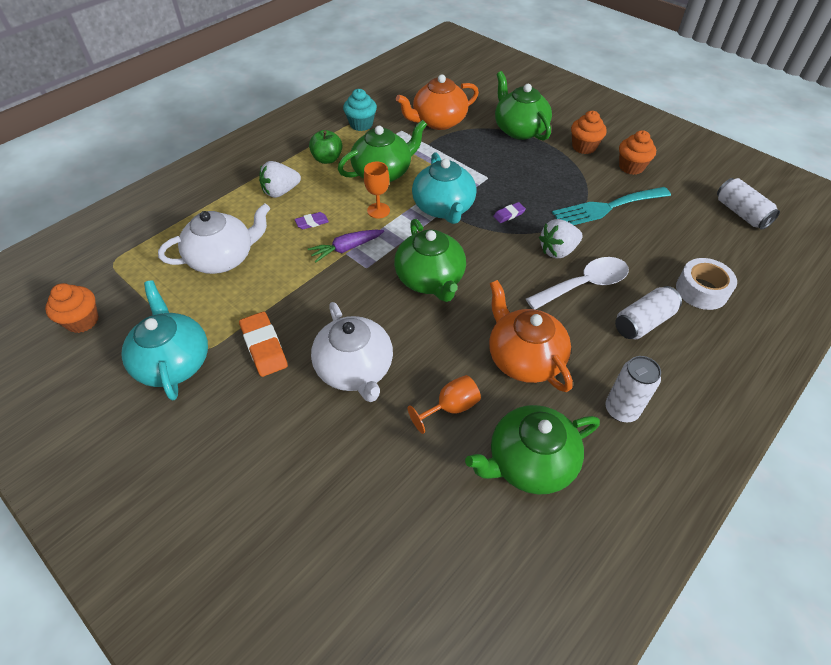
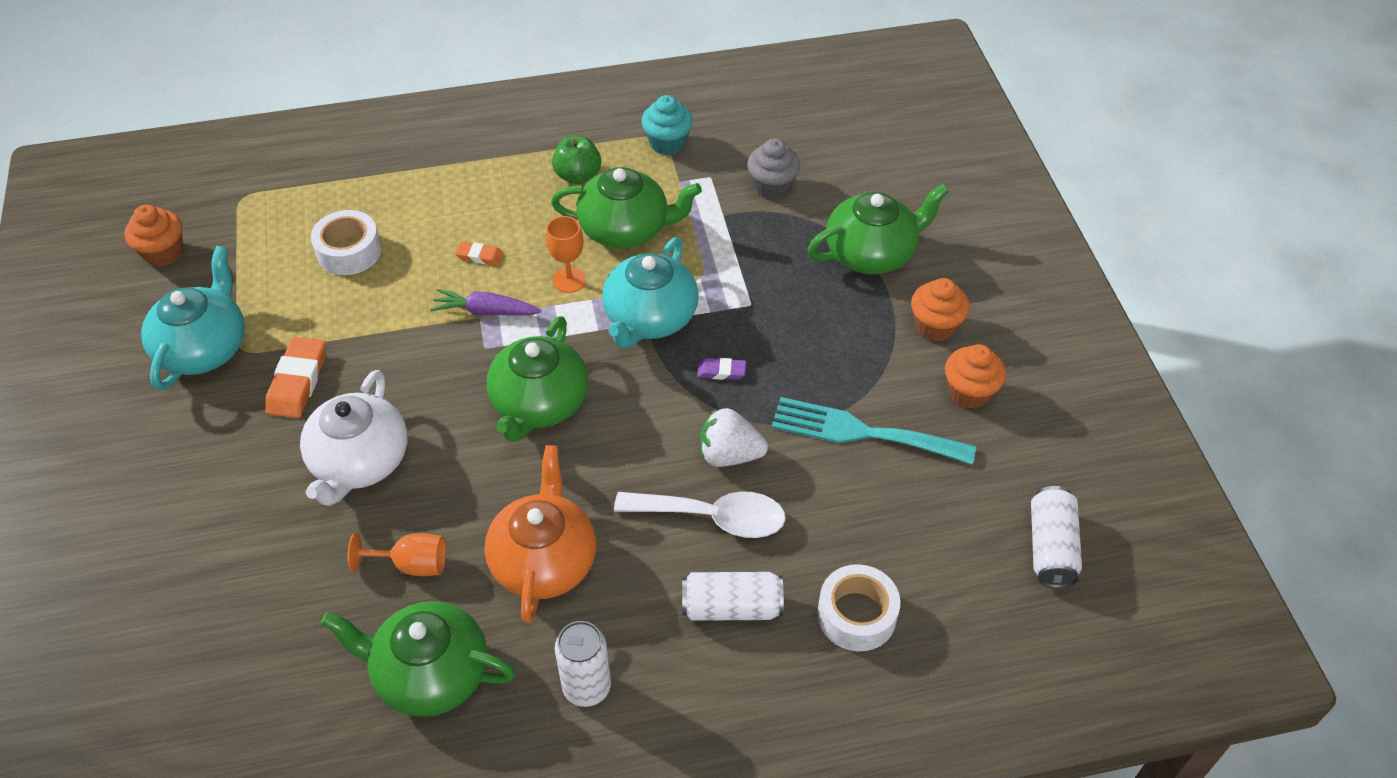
camera: 35 degrees right, 0 degrees up
white teapot [158,204,270,274] -> white tape [311,210,382,275]
white strawberry [259,161,301,198] -> none
purple eraser [295,212,329,229] -> orange eraser [455,242,504,265]
orange teapot [396,74,479,130] -> grey cupcake [747,139,801,200]
green teapot [495,71,552,141] -> green teapot turned 60 degrees clockwise [808,184,949,275]

